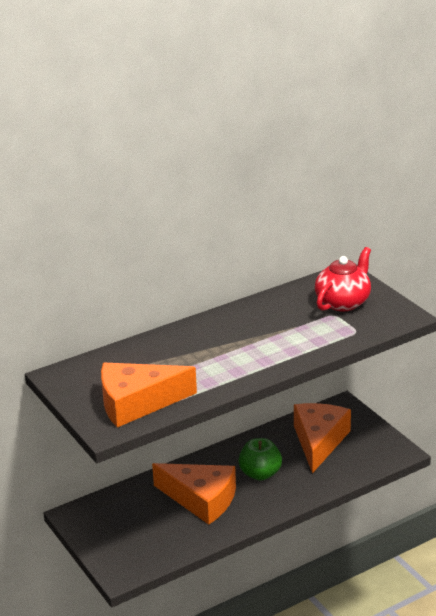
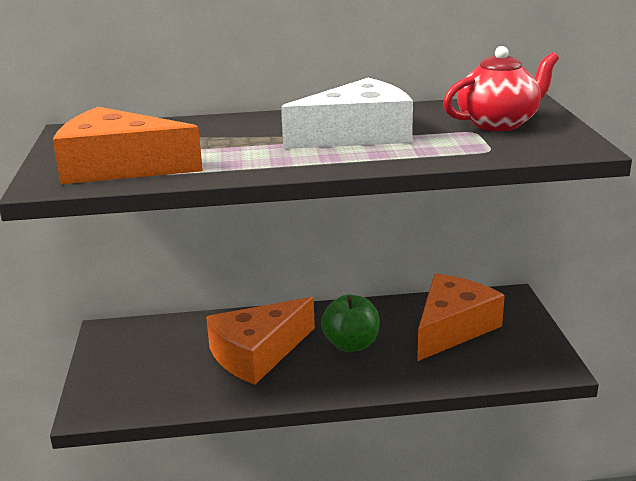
camera: 25 degrees right, 5 degrees down
orange cheese [152,463,236,525] -> orange cheese turned 90 degrees clockwise [206,297,315,385]
none -> white cheese [281,78,413,149]

